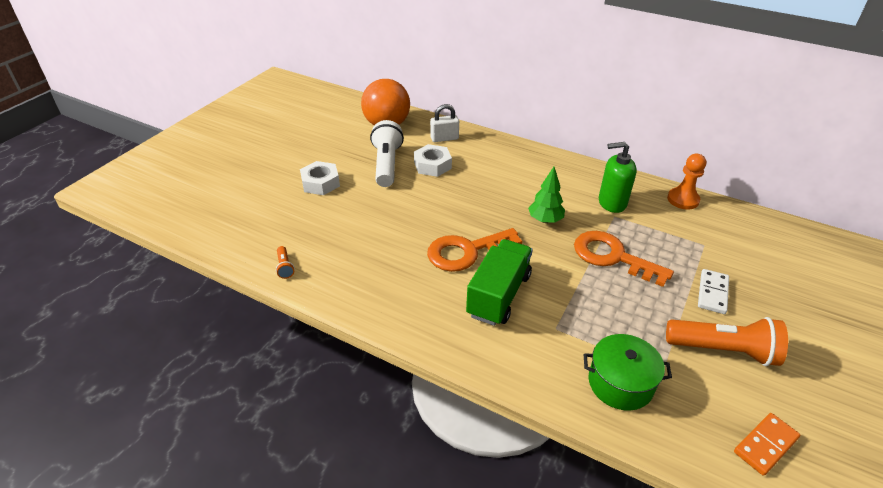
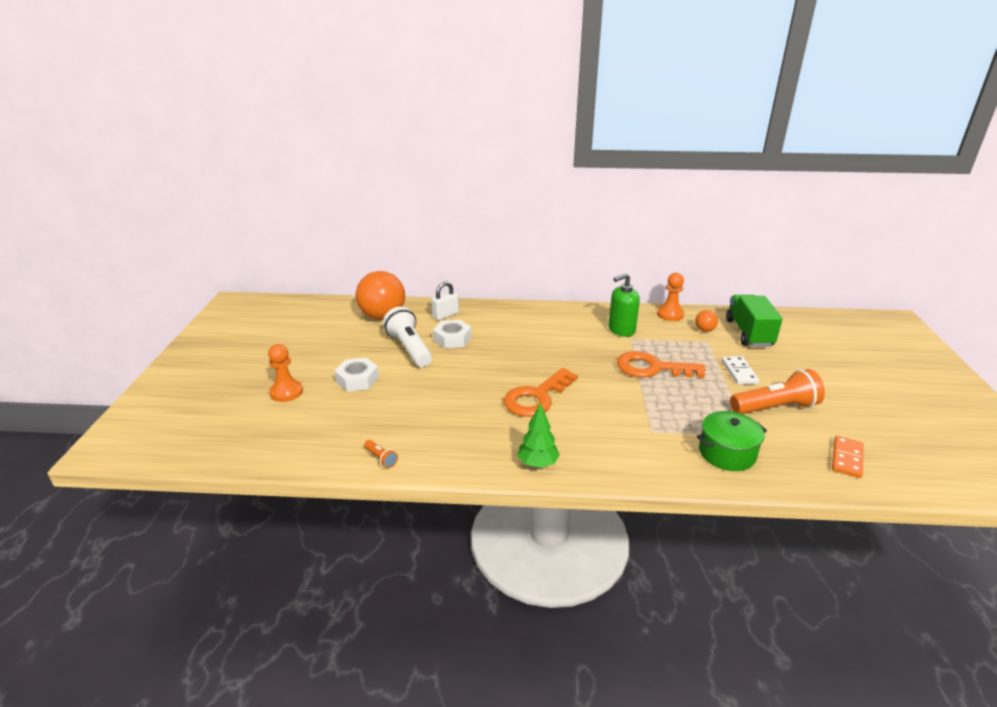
camera: 25 degrees left, 10 degrees down
green truck [466,239,533,326] -> green truck moved to [726,295,783,347]
green tree [528,167,565,223] -> green tree moved to [517,403,560,468]
none -> orange pawn [268,344,303,402]
none -> orange ball [695,310,718,332]

